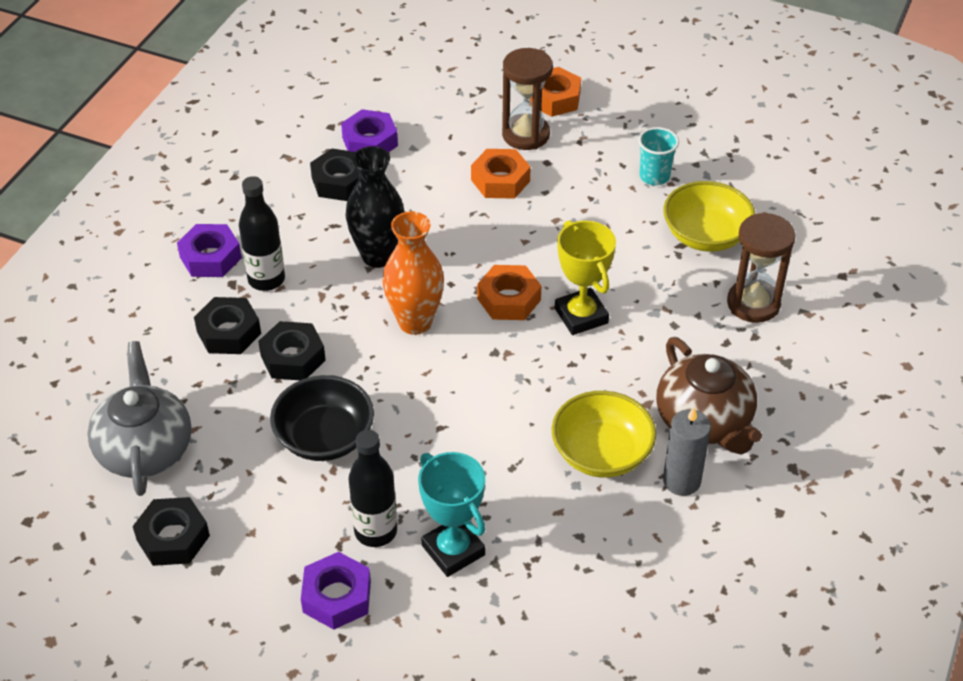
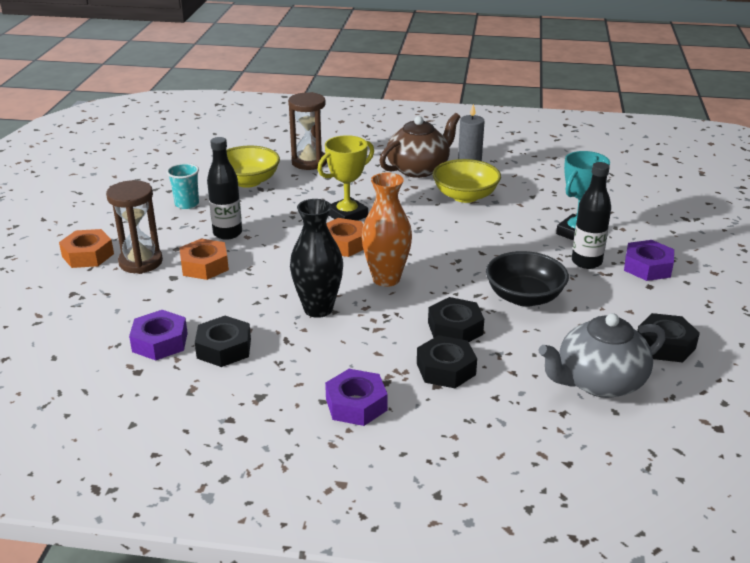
camera: 105 degrees left, 15 degrees down
black bottle [239,176,285,291] -> black bottle moved to [207,137,242,240]

